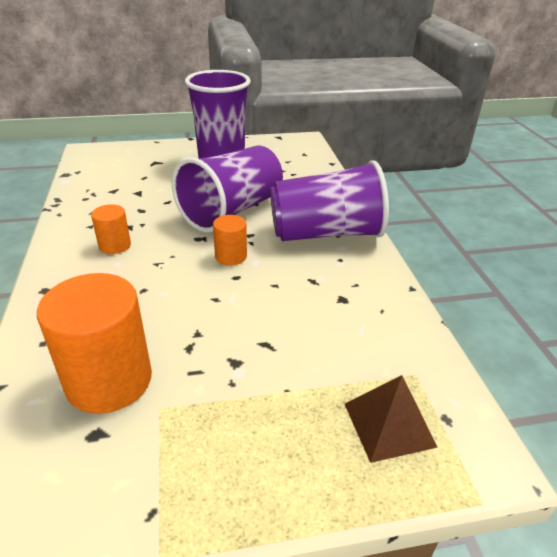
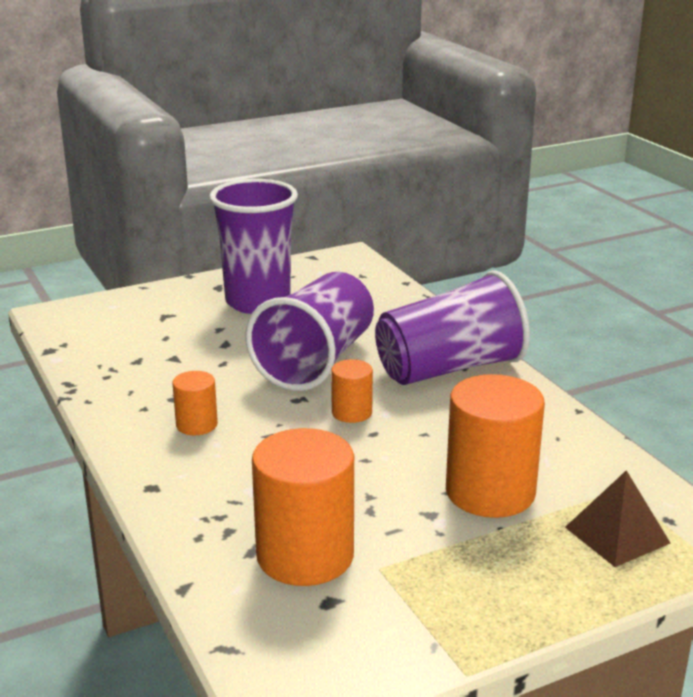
camera: 15 degrees left, 10 degrees down
none -> orange cylinder [446,374,545,518]

